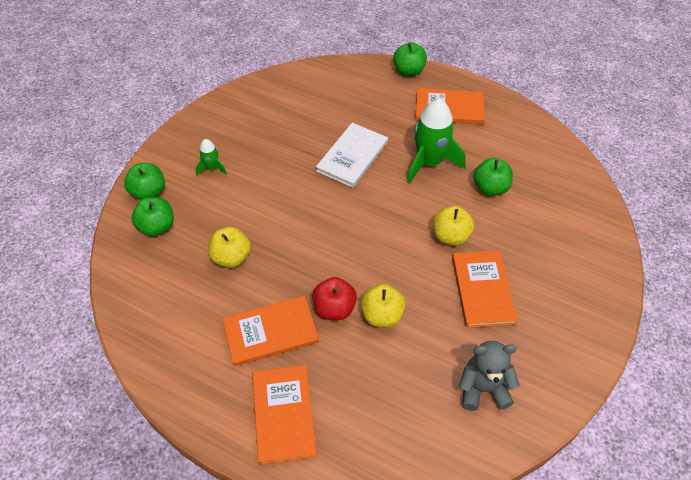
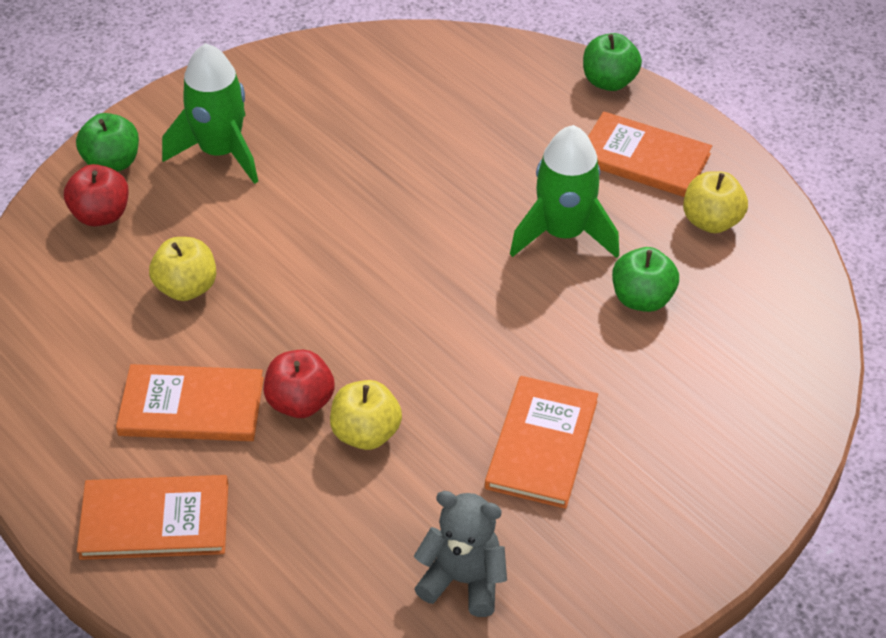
camera: 20 degrees right, 5 degrees down
green apple [132,197,174,237] -> red apple [64,164,129,227]
green rocket [196,139,227,175] -> green rocket [162,43,258,184], size x2.06
orange book [253,365,317,465] -> orange book turned 75 degrees clockwise [77,475,228,560]
white book [316,123,388,188] -> none
yellow apple [433,206,474,246] -> yellow apple moved to [683,171,748,233]

